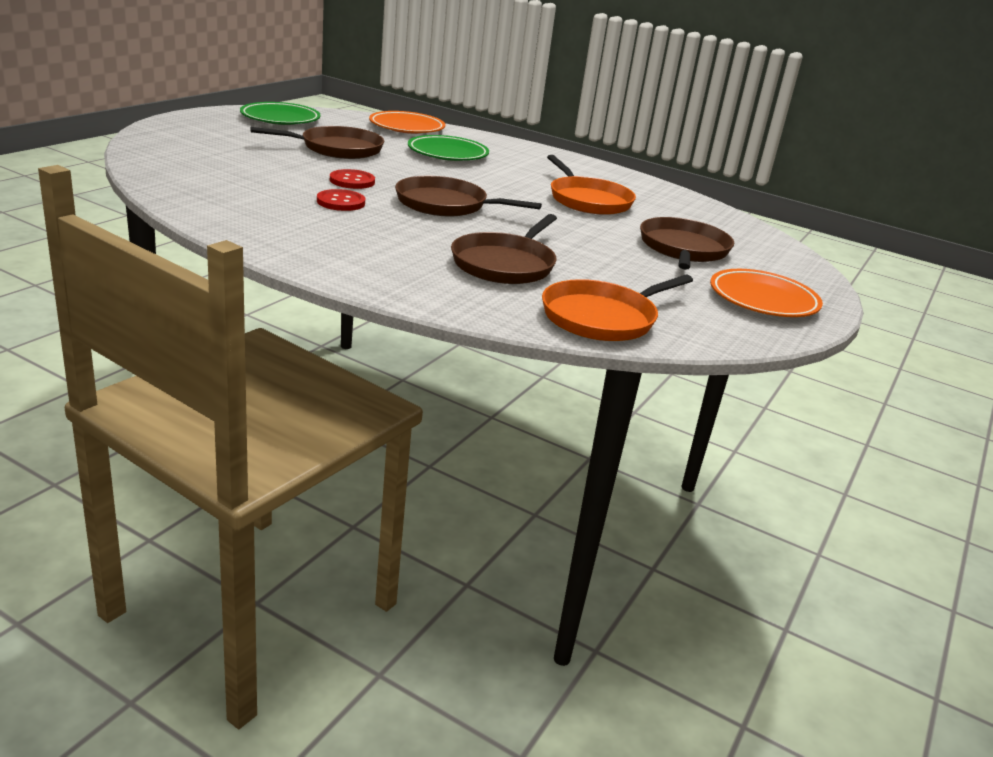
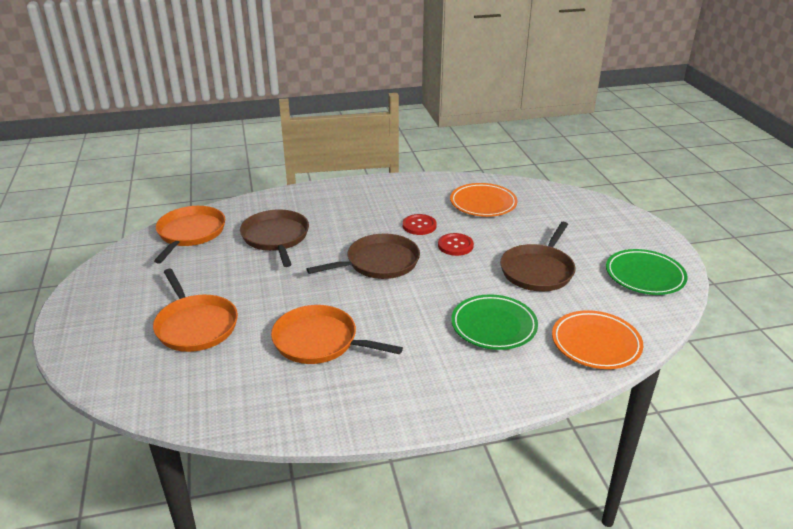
camera: 140 degrees right, 5 degrees up
brown pan [640,217,734,270] -> orange pan [153,269,238,352]
orange plate [710,269,823,317] -> orange plate moved to [450,183,517,217]

